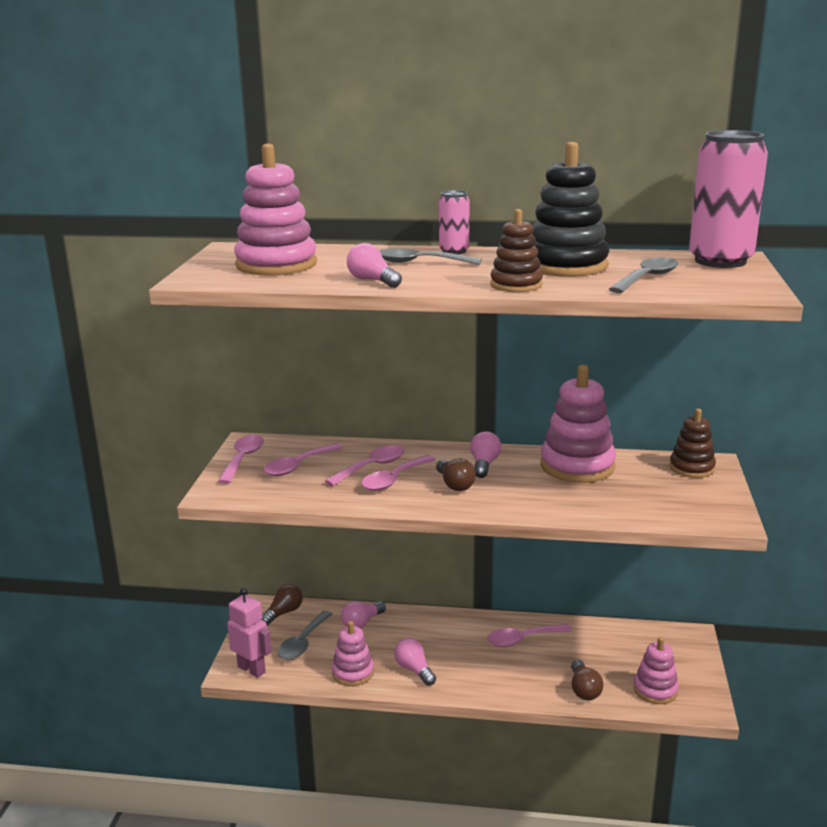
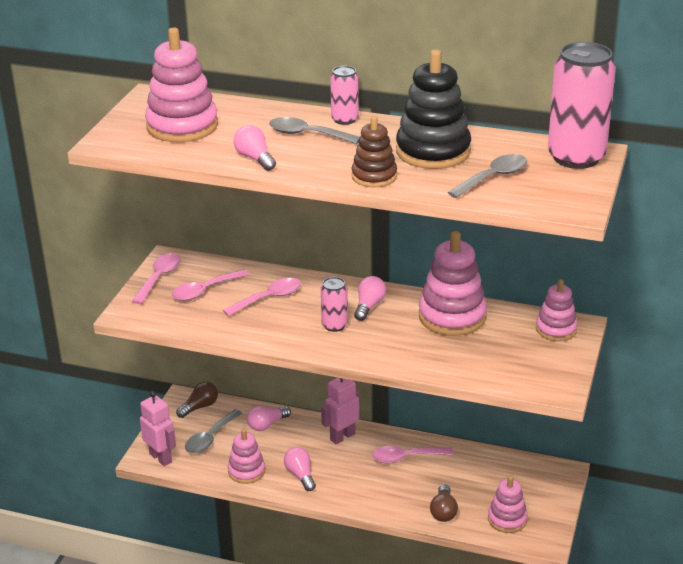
camera: 10 degrees right, 10 degrees up
pink spoon [361,455,436,491] -> none
brown light bulb [436,458,476,491] -> pink can [321,277,348,332]
brown stacking toy [669,409,716,478] -> pink stacking toy [536,279,578,341]
none -> pink robot [321,378,360,444]

